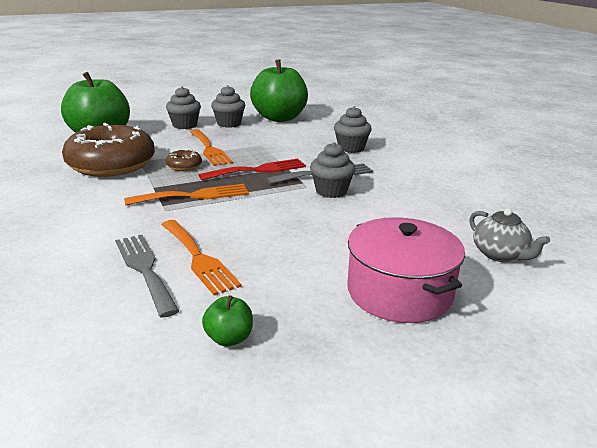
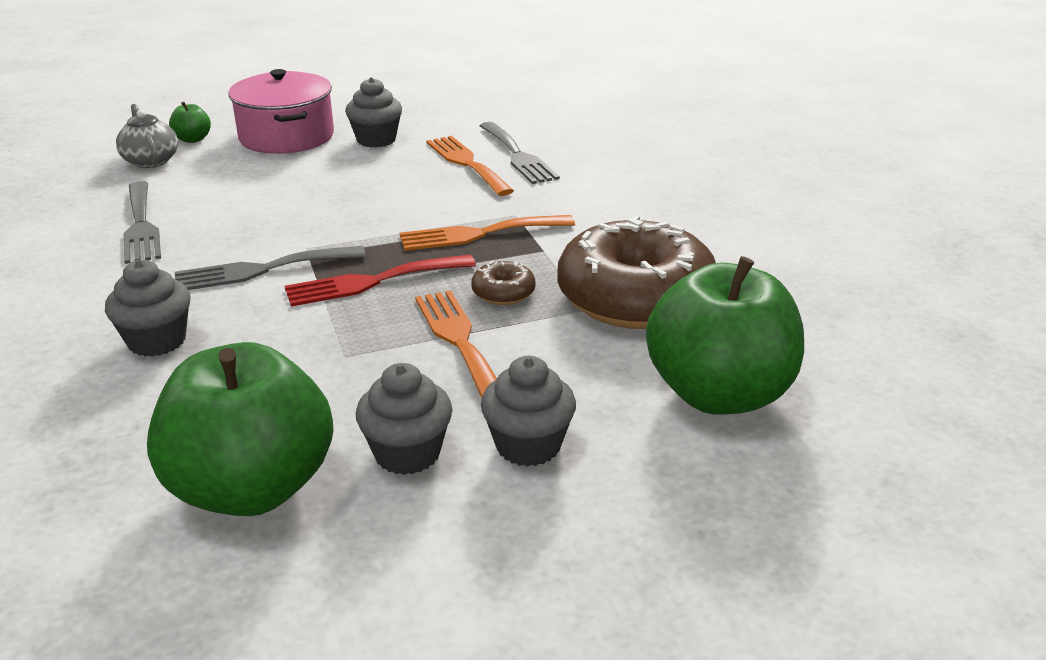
camera: 175 degrees left, 5 degrees up
green apple [202,295,253,346] -> green apple moved to [169,102,211,143]
grey cupcake [310,142,356,198] -> grey cupcake moved to [345,77,402,147]
none -> grey fork [123,181,161,264]

